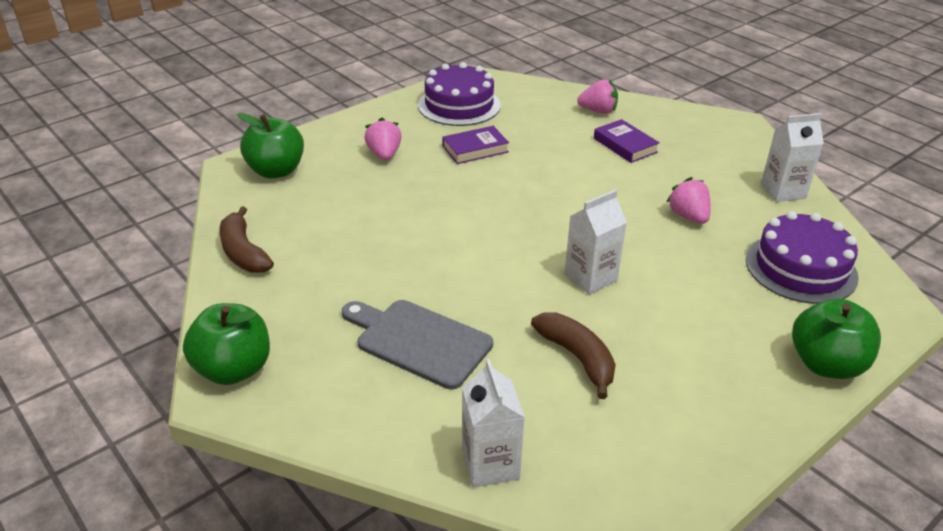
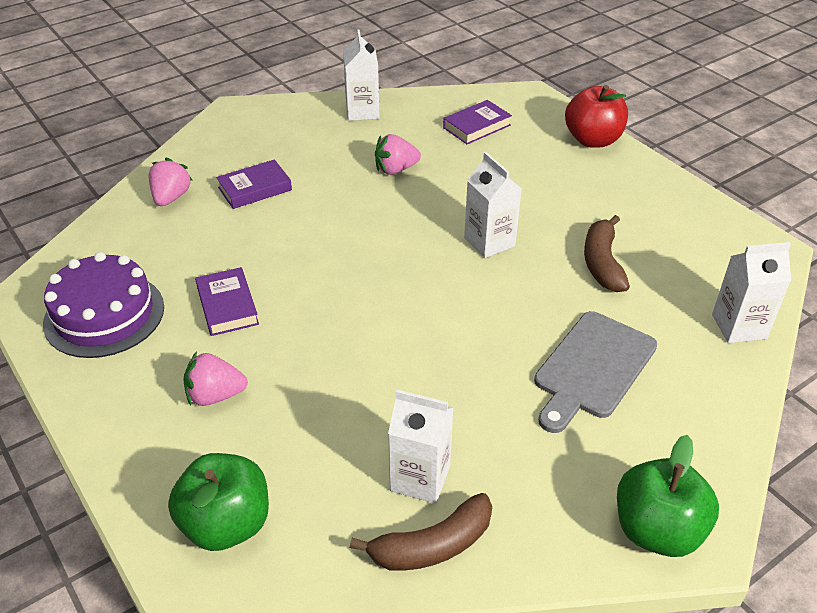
camera: 85 degrees left, 5 degrees up
brown banana [531,312,616,399] -> brown banana turned 60 degrees counterclockwise [584,215,630,292]
purple cake [746,211,859,304] -> purple book [443,100,512,144]
green apple [792,299,881,379] -> red apple [565,85,628,148]
none -> white carton [388,390,454,504]

